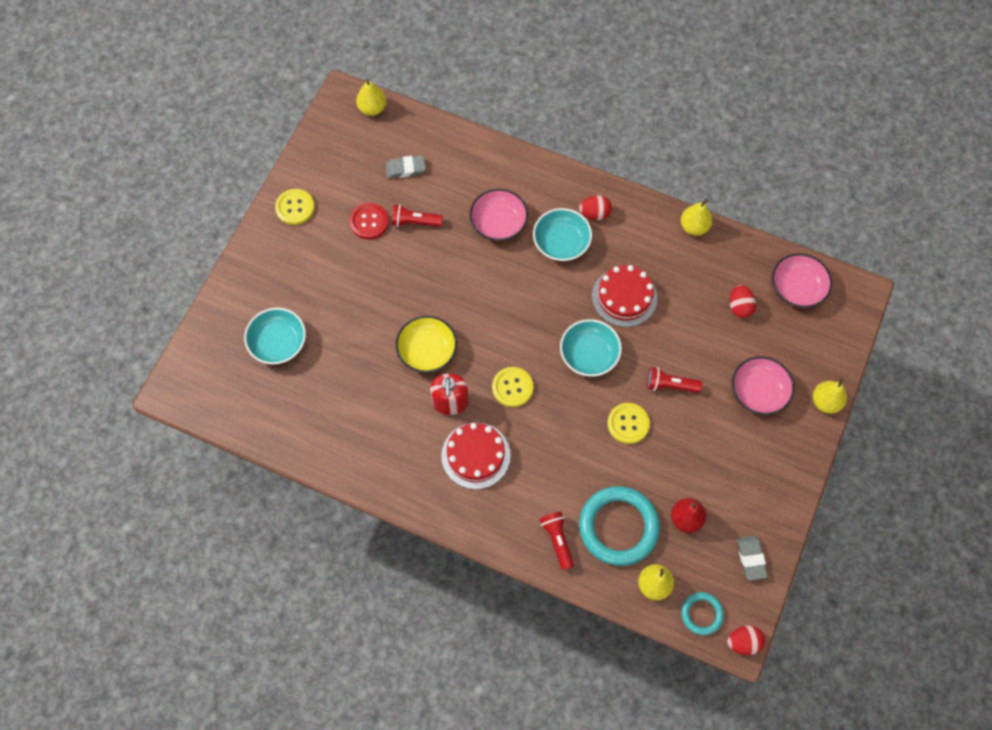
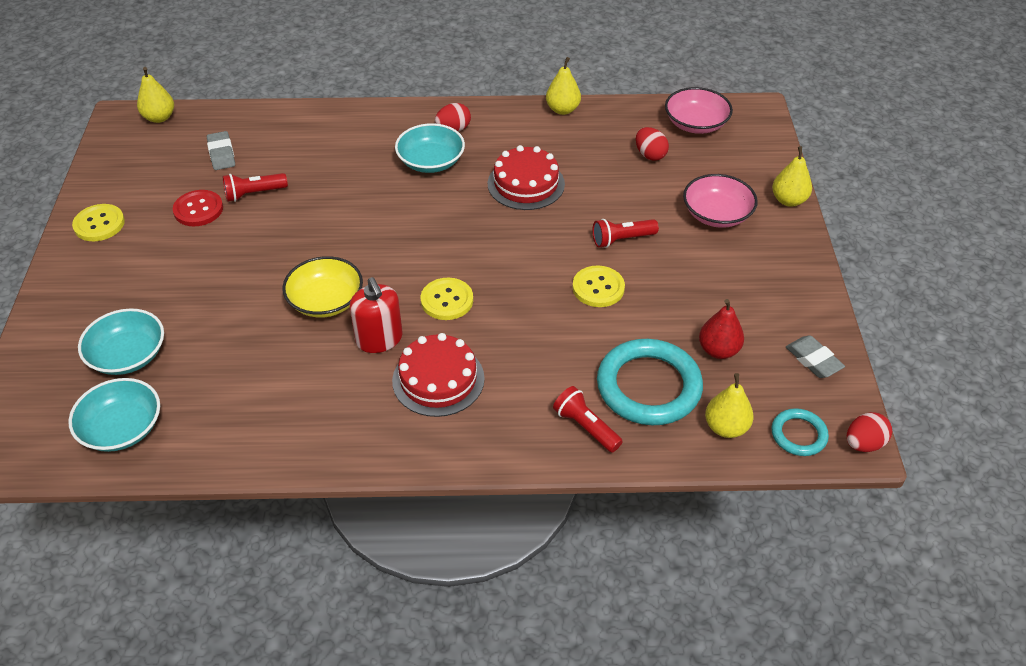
camera: 25 degrees left, 20 degrees down
grey eraser [386,155,426,178] -> grey eraser turned 75 degrees counterclockwise [207,131,235,170]
pink bowl [469,189,528,241] -> none
turquoise bowl [560,319,622,377] -> turquoise bowl moved to [68,378,160,452]

